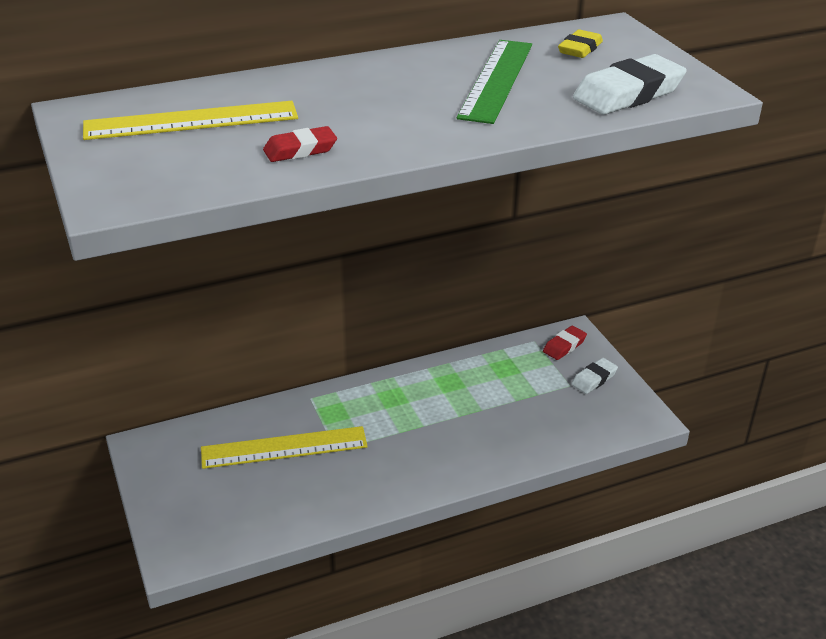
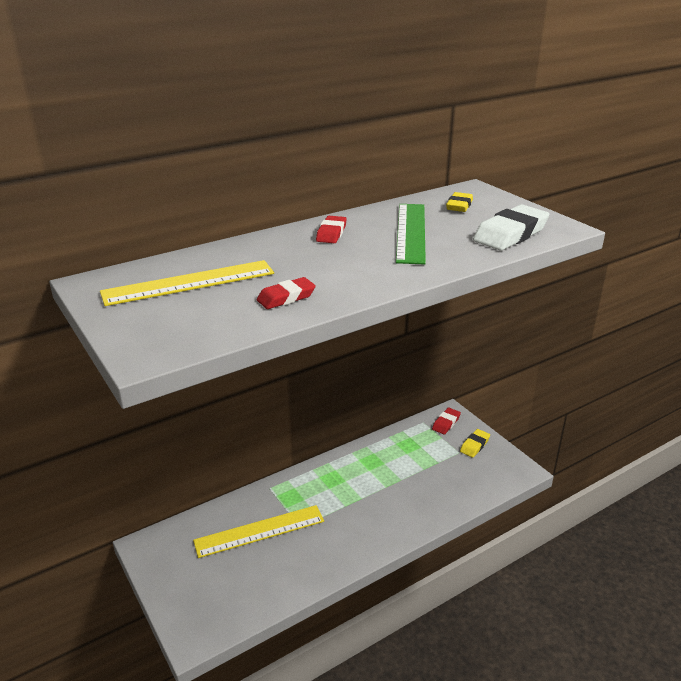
camera: 10 degrees left, 5 degrees down
white eraser [571,358,618,394] -> yellow eraser [460,429,490,458]
none -> red eraser [316,216,347,243]

